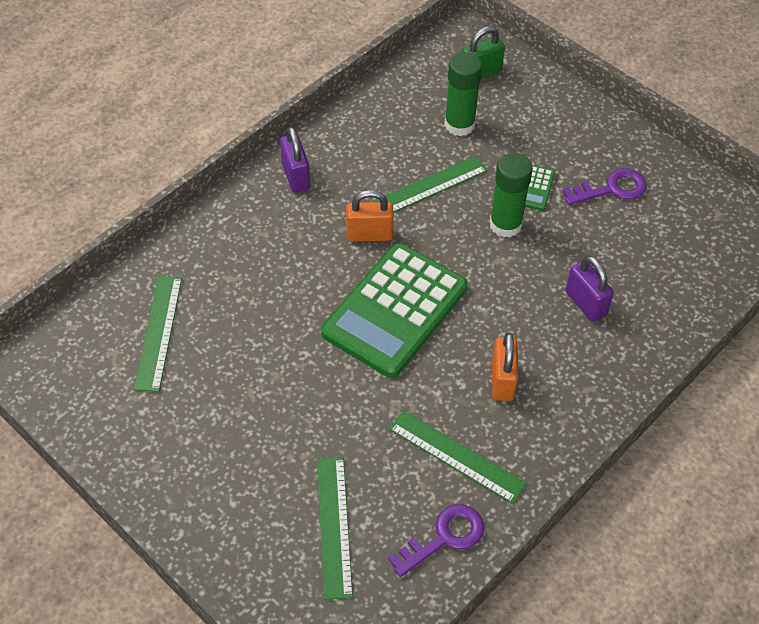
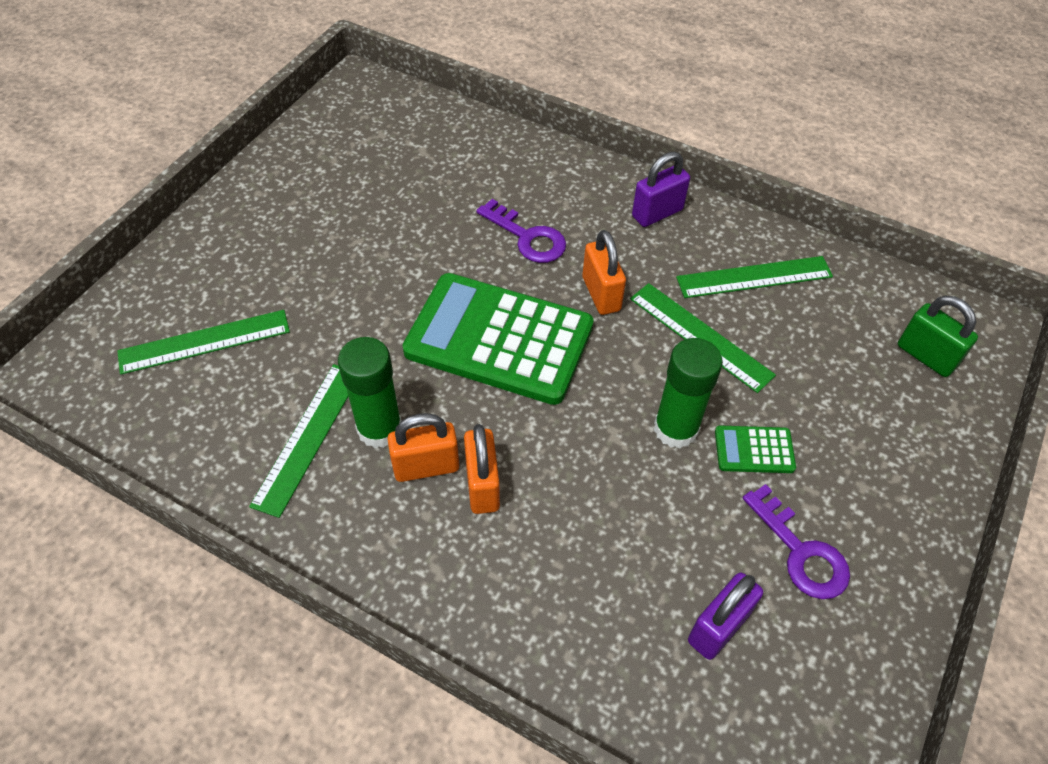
camera: 75 degrees right, 0 degrees up
green ruler [134,276,182,392] -> green ruler moved to [676,256,833,298]
purple key [388,504,484,577] -> purple key moved to [476,199,566,263]
green glue stick [444,52,482,136] -> green glue stick moved to [338,337,401,448]
purple padlock [566,256,614,322] -> purple padlock moved to [688,572,763,660]
none -> orange padlock [464,424,500,514]

